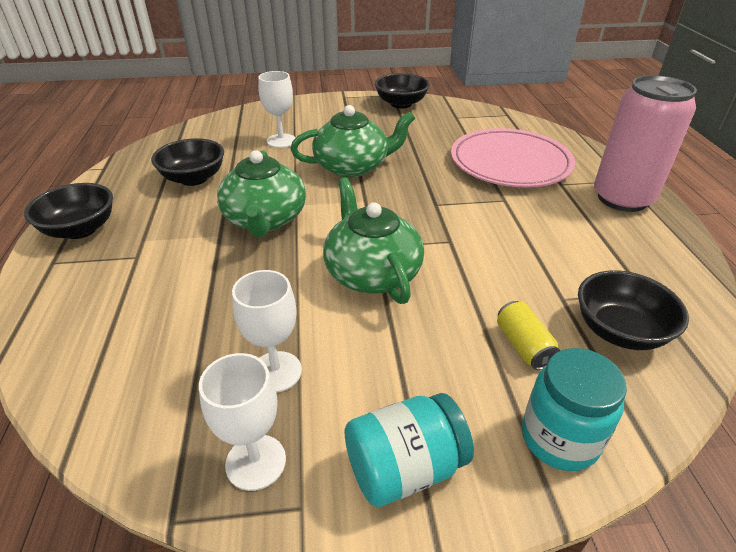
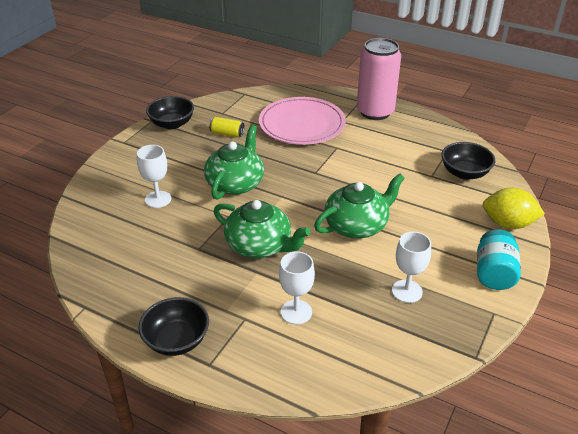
camera: 55 degrees left, 0 degrees up
black bowl [151,138,224,186] -> none
white goblet [199,353,286,491] -> white goblet moved to [279,251,315,325]
green teapot [323,178,424,304] -> green teapot turned 135 degrees clockwise [314,173,405,238]
yellow can [497,301,560,370] -> yellow can moved to [209,117,244,138]
turquoise jar [522,348,627,471] -> yellow lemon [483,188,545,229]

